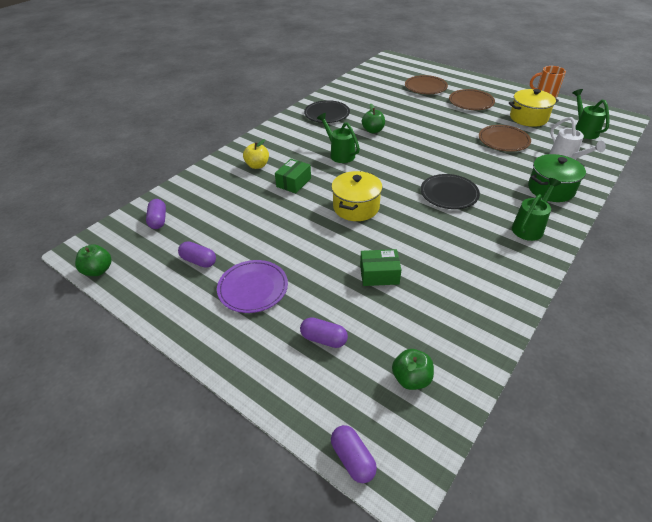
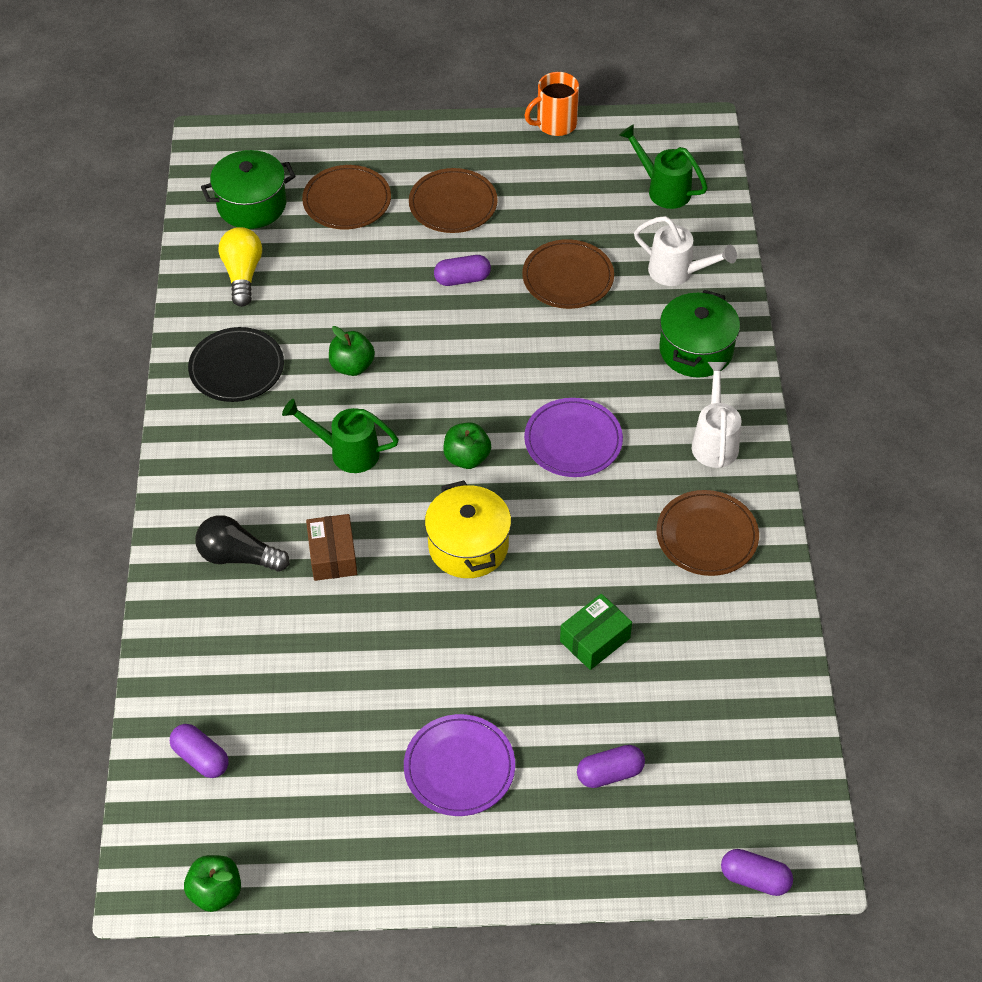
camera: 40 degrees left, 10 degrees up
purple capsule [178,241,216,268] -> purple capsule moved to [434,255,491,286]
yellow apple [243,139,269,169] -> black light bulb [195,515,290,572]
green box [275,159,311,193] -> brown box [306,514,357,581]
green apple [392,349,434,390] -> green apple moved to [443,422,491,469]
black plate [421,174,480,209] -> purple plate [524,398,623,477]
yellow pot [509,89,559,127] -> none
green watering can [512,178,561,241] -> white watering can [692,362,742,468]
none -> green pot [201,150,295,229]
none -> yellow light bulb [219,227,262,307]
none -> brown plate [657,490,759,576]

